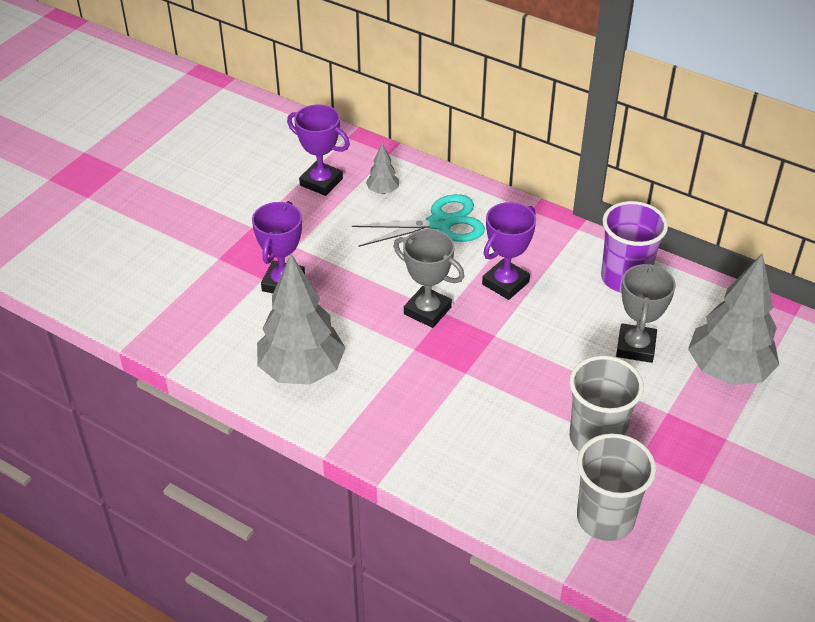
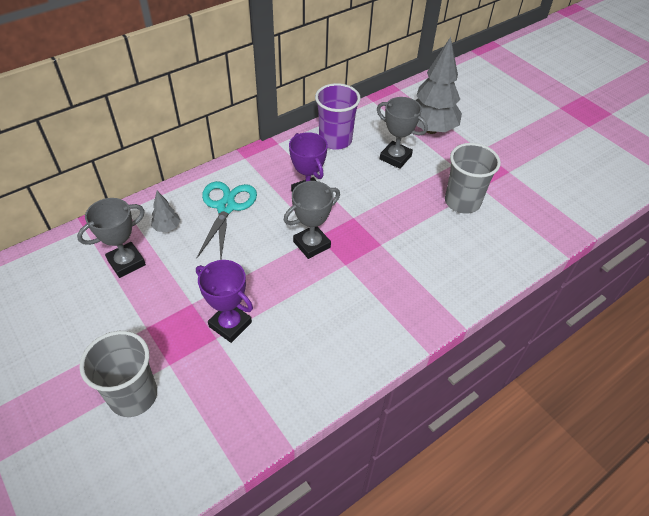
camera: 70 degrees left, 5 degrees up
grey tree [257,254,345,385] -> none
purple trophy [287,104,350,196] -> grey trophy [77,198,146,278]
grey cup [577,433,656,541] -> grey cup moved to [79,331,157,417]

